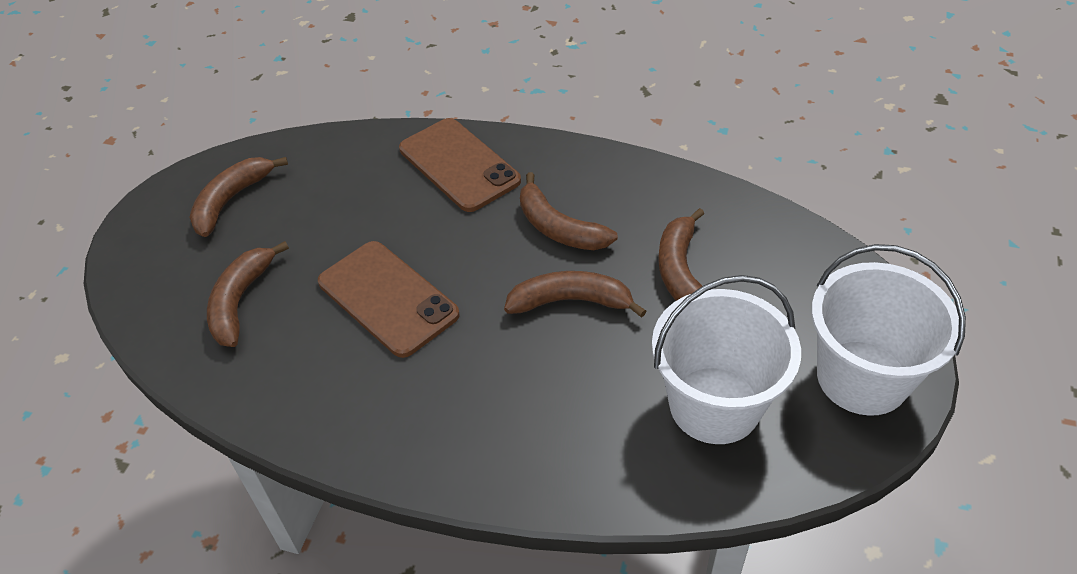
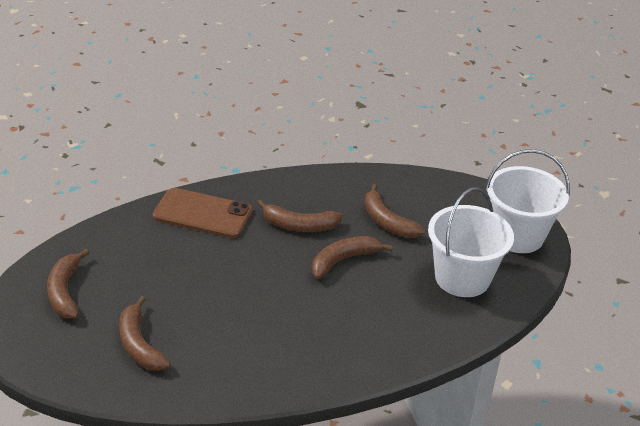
camera: 40 degrees left, 10 degrees down
brown phone [318,241,460,358] -> none

